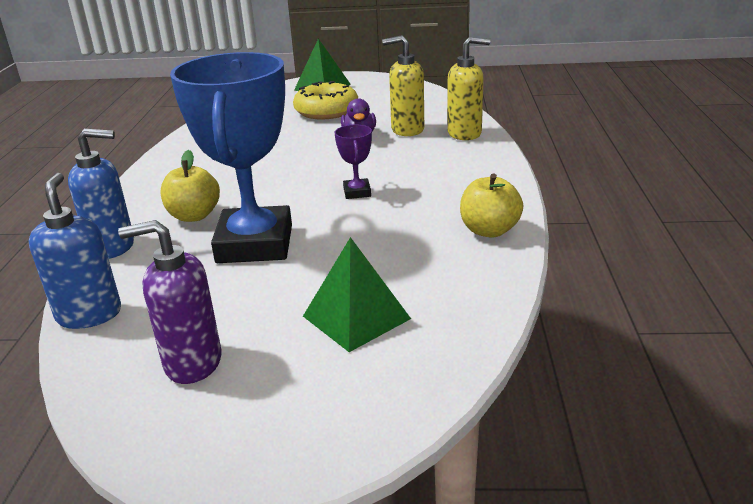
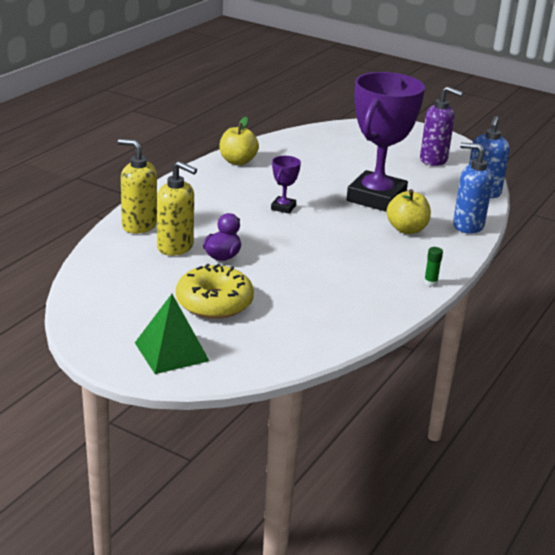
camera: 155 degrees left, 0 degrees up
blue trophy [170,52,292,263] -> purple trophy [347,72,425,212]
green pyramid [303,237,411,352] -> none
none -> green glue stick [424,247,443,287]

